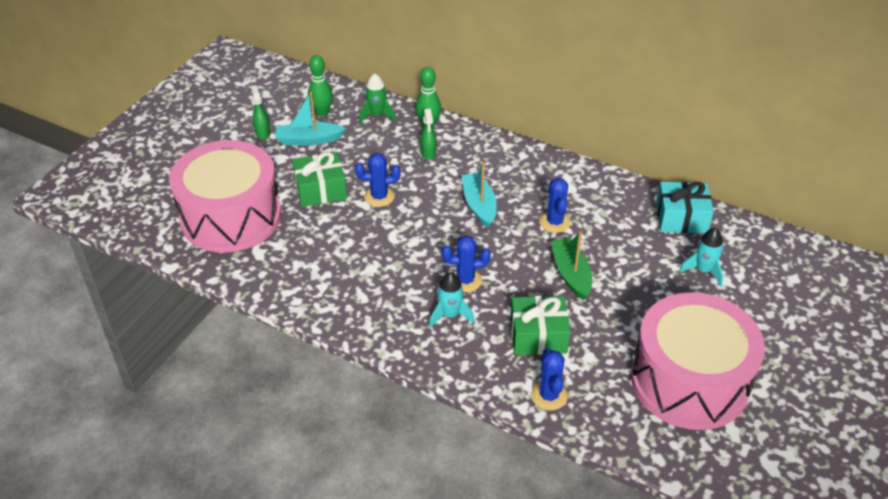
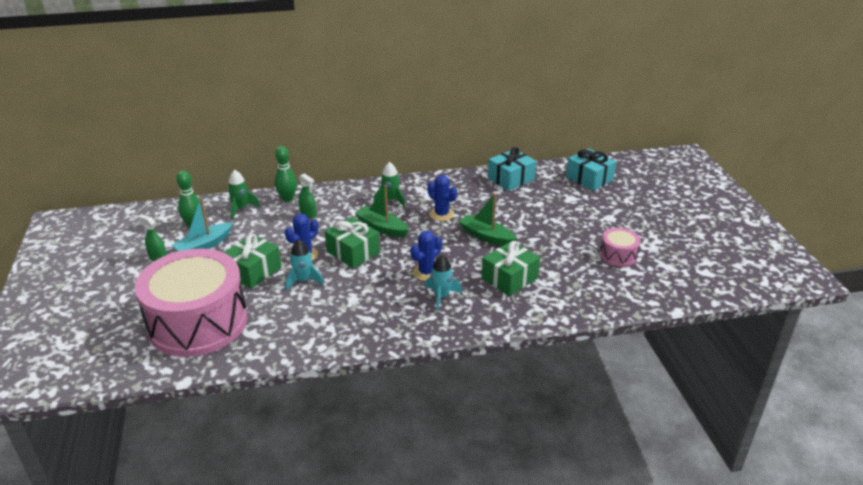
camera: 40 degrees left, 10 degrees down
turquoise boat [462,162,497,228] -> green boat [355,185,409,237]
blue cactus [531,348,568,410] -> none
pink drum [631,292,765,430] -> pink drum [600,228,641,267], size x0.43
turquoise rocket [679,228,723,287] -> turquoise rocket moved to [286,239,324,291]
none -> green gift [325,217,380,268]
none -> green rocket [373,162,405,207]
none -> turquoise gift [566,148,616,191]

